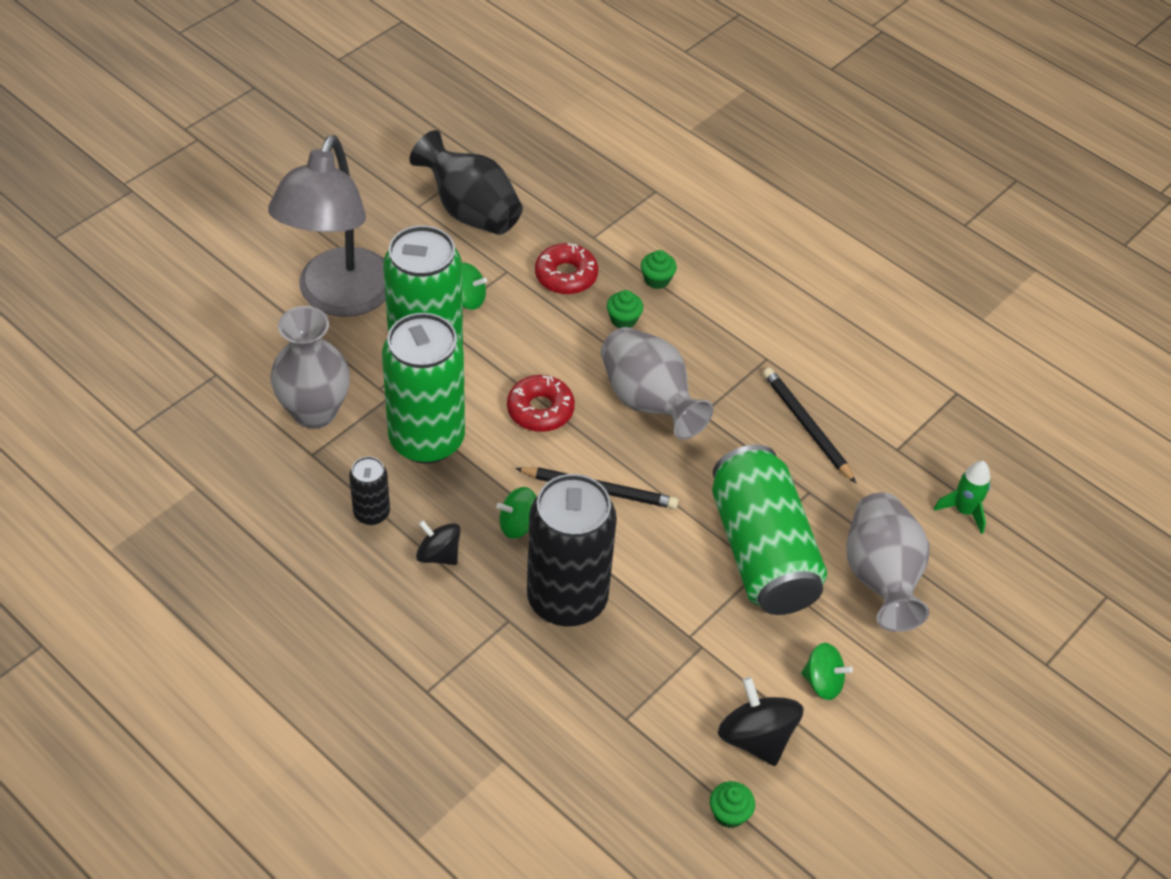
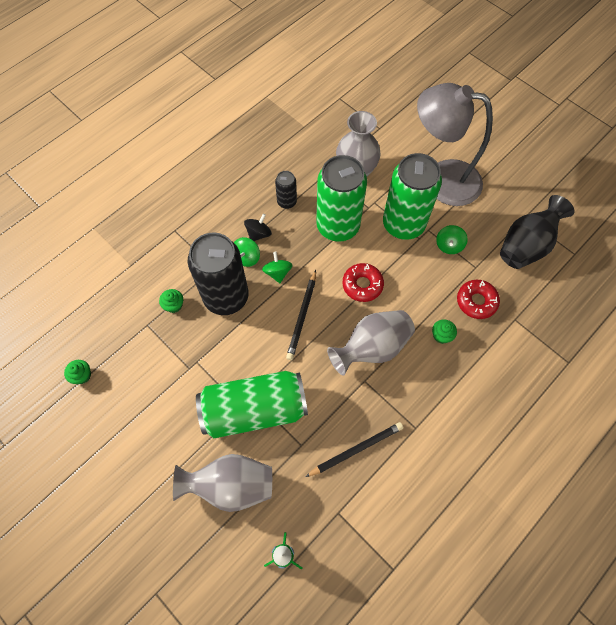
camera: 95 degrees right, 15 degrees up
green cupcake [641,250,677,289] -> green cupcake moved to [159,289,183,313]
black spinning top [718,677,804,766] -> none
green spinning top [801,643,853,700] -> green spinning top moved to [234,237,260,267]

